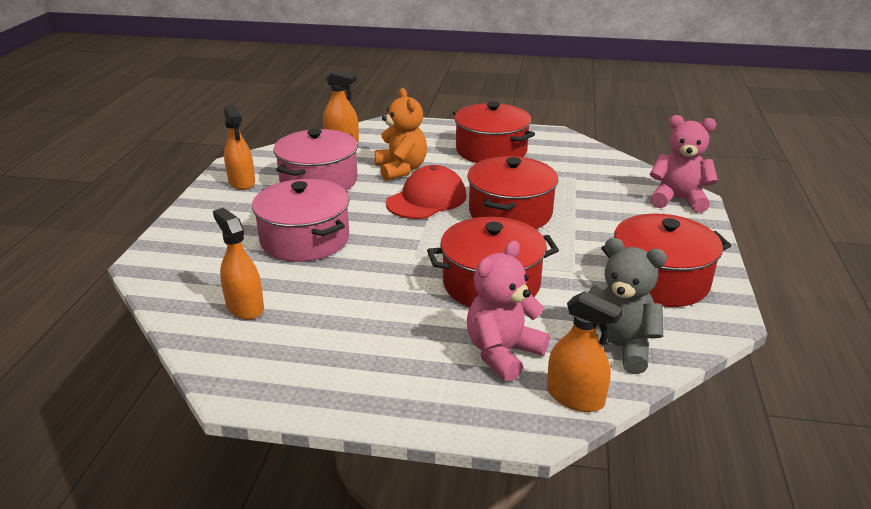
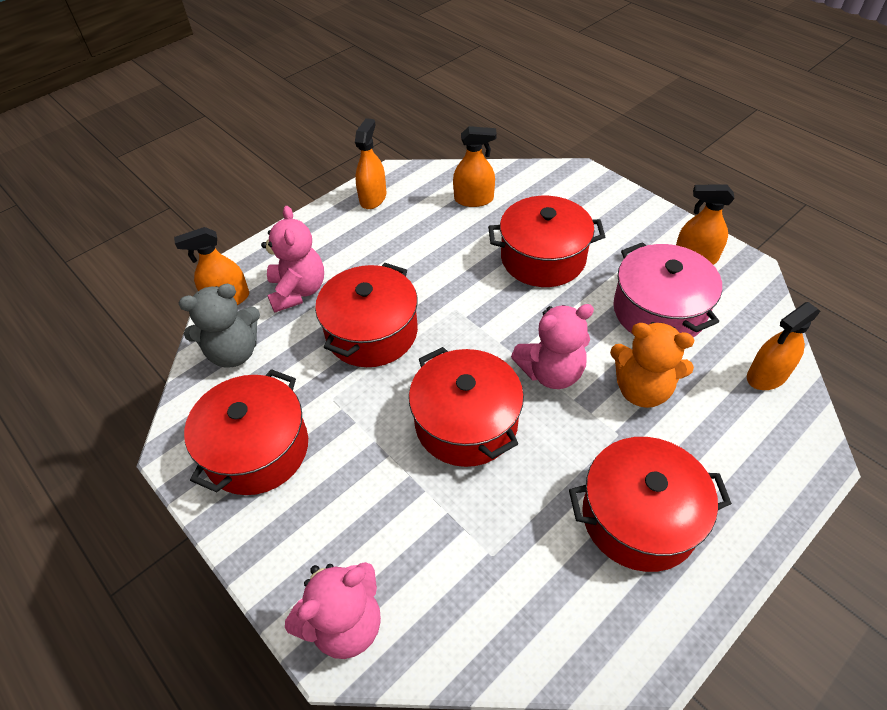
camera: 130 degrees right, 20 degrees up
pink pot [252,179,349,262] -> red pot [488,196,605,287]
red cap [386,165,466,219] -> pink teddy bear [511,304,594,389]
none -> orange spray bottle [355,118,387,209]

